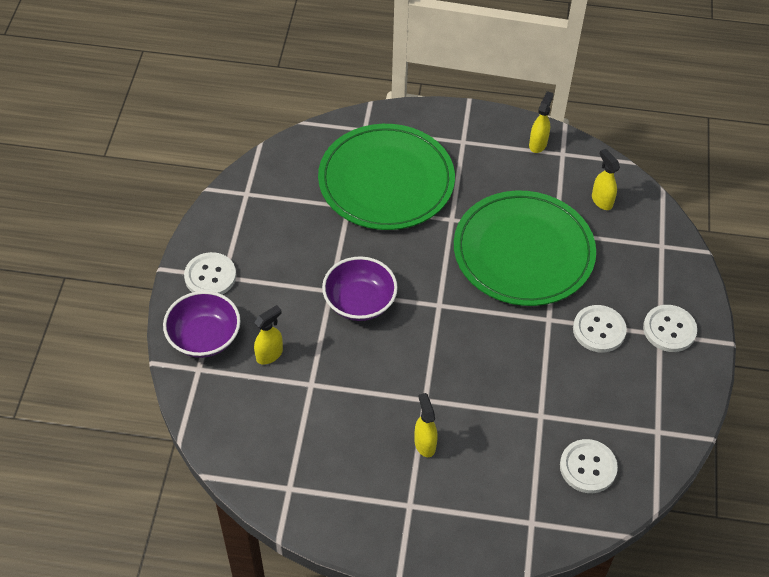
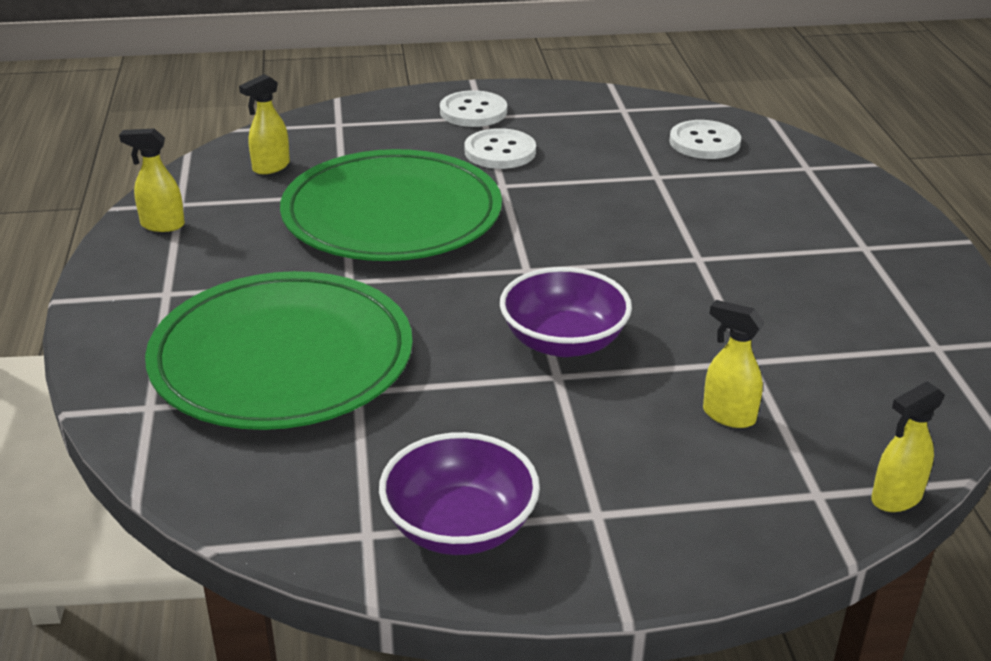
camera: 105 degrees left, 20 degrees down
purple bowl [163,291,241,358] -> purple bowl moved to [379,432,540,555]
white button [184,252,236,295] -> none
yellow spray bottle [414,393,438,457] -> yellow spray bottle moved to [871,381,945,512]

